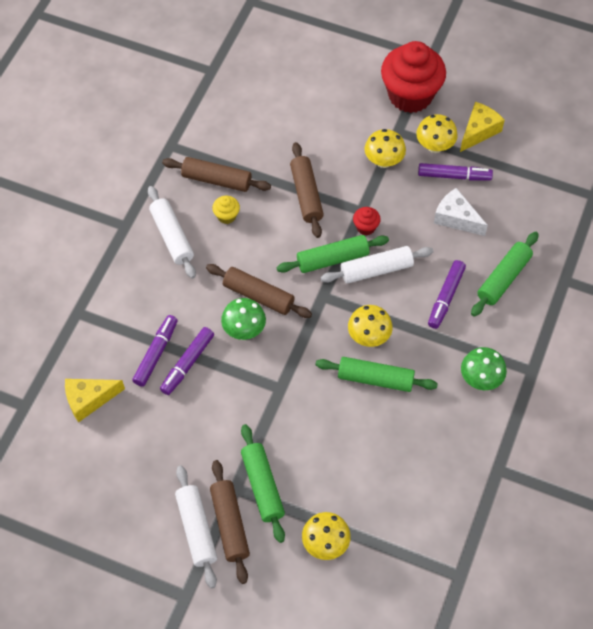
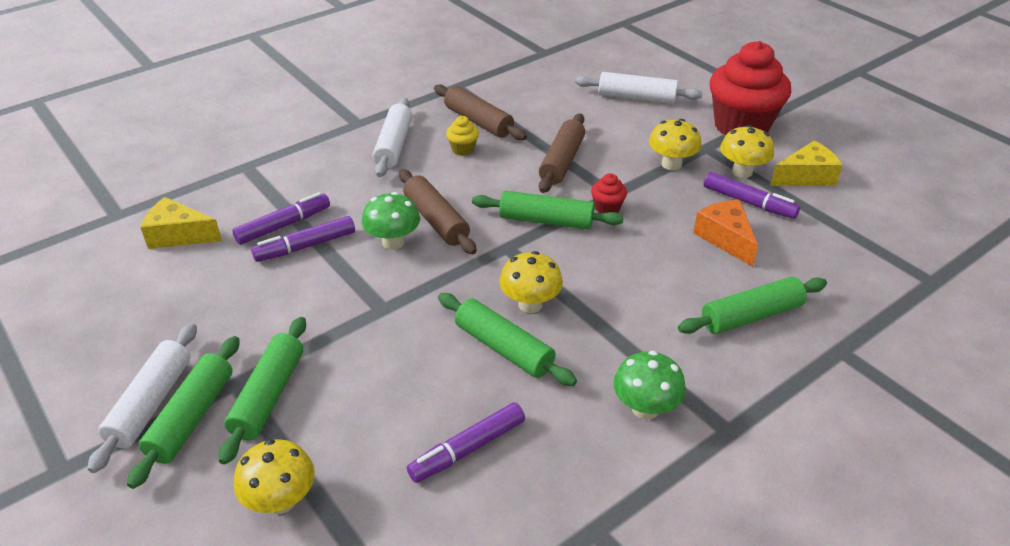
camera: 30 degrees right, 20 degrees down
brown rolling pin [210,460,250,584] -> green rolling pin [127,336,240,489]
white rolling pin [320,246,433,284] -> white rolling pin moved to [575,72,703,104]
purple marker [428,260,466,329] -> purple marker moved to [407,402,525,483]
white cheese [434,188,488,236] -> orange cheese [693,200,758,267]

